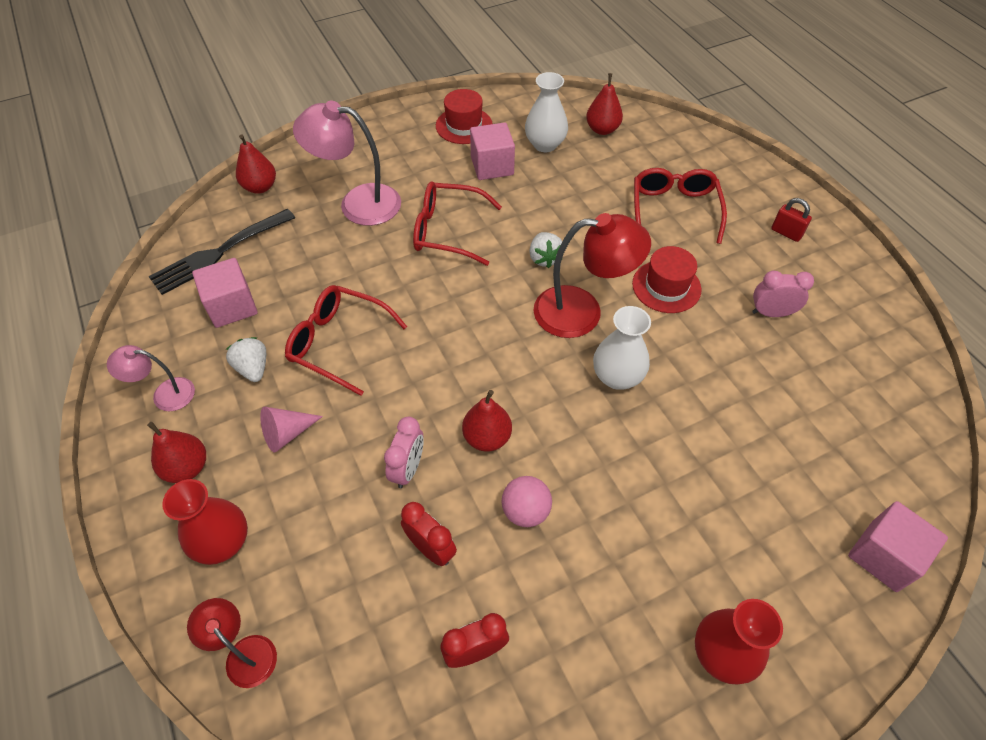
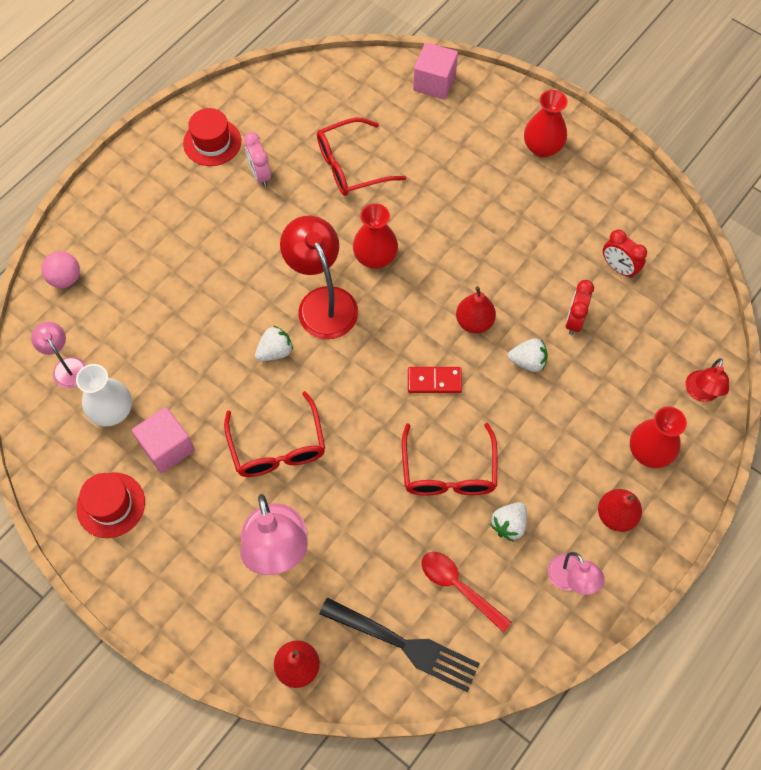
camera: 115 degrees left, 10 degrees up
pink cube [192,258,258,328] -> red spoon [421,552,512,633]
pink cone [260,407,323,453] -> none
pink clock [384,417,424,488] -> white strawberry [508,338,548,372]
pink ball [501,476,552,527] -> pink ball moved to [41,251,80,288]
red pear [586,73,623,135] -> pink lamp [31,322,86,388]
white vase [593,306,651,390] -> red vase [353,203,398,269]
red hat [632,246,701,313] -> red hat moved to [183,108,241,166]
red glasses [634,168,727,244] -> red glasses moved to [317,118,406,196]
red padlock [771,198,812,242] -> none
none -> red domino [408,367,462,393]

